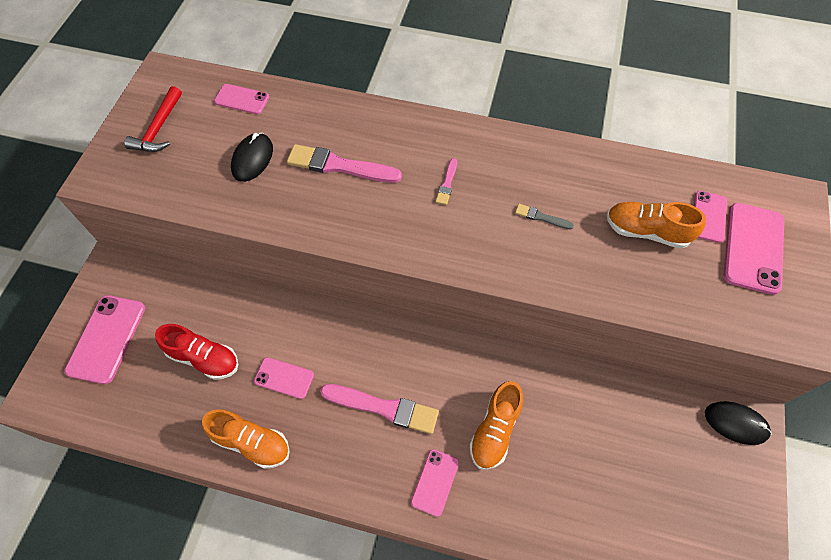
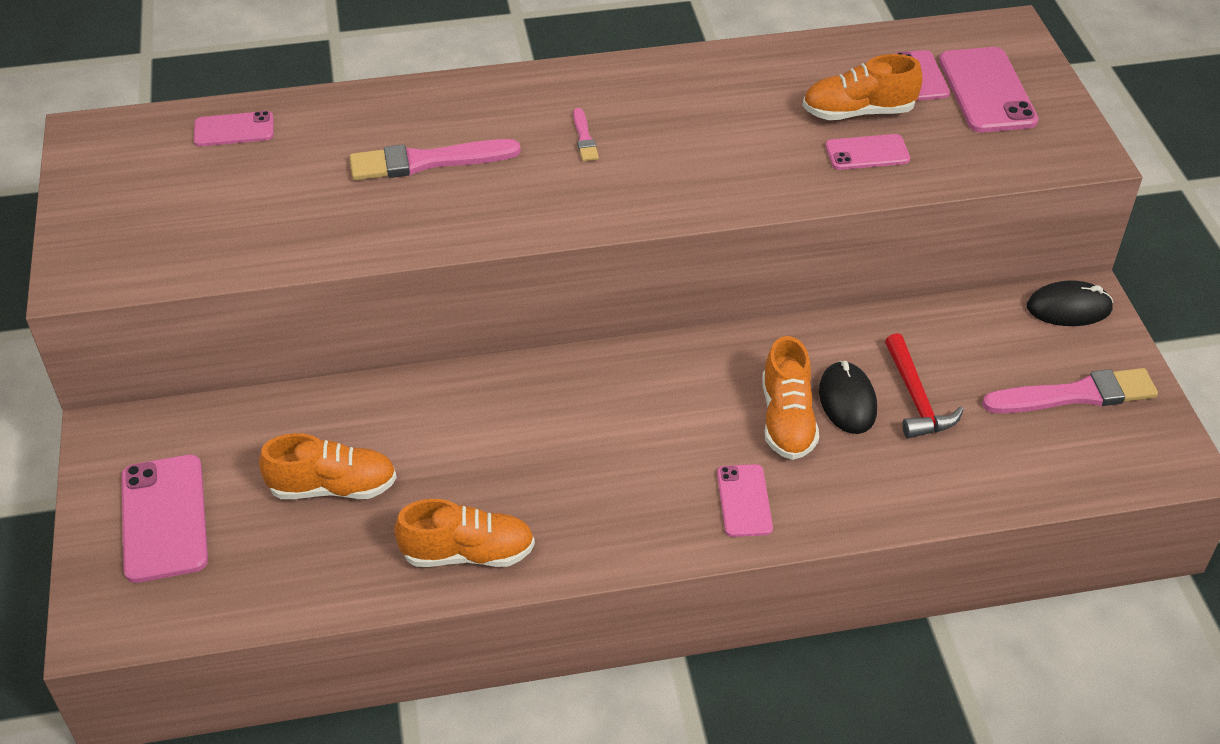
camera: 25 degrees left, 15 degrees down
red hammer [124,86,182,152] -> red hammer moved to [885,333,963,439]
red shoe [155,324,238,380] -> orange shoe [259,433,397,499]
black mouse [231,133,273,182] -> black mouse moved to [819,361,877,434]
pink phone [254,357,314,399] -> pink phone moved to [825,134,910,170]
pink brush [320,384,439,434] -> pink brush moved to [982,368,1158,413]
grey brush [515,204,574,230] -> none

